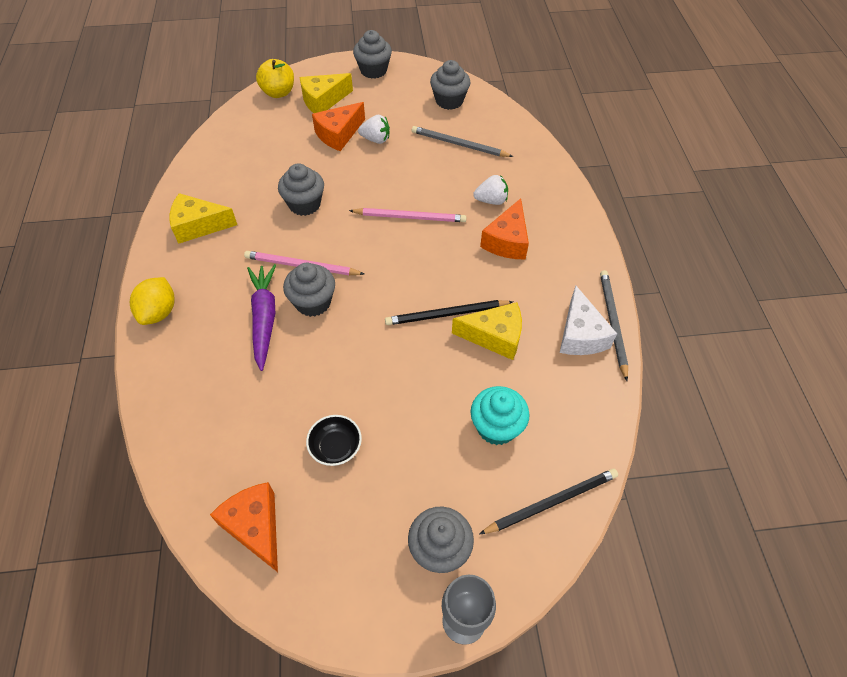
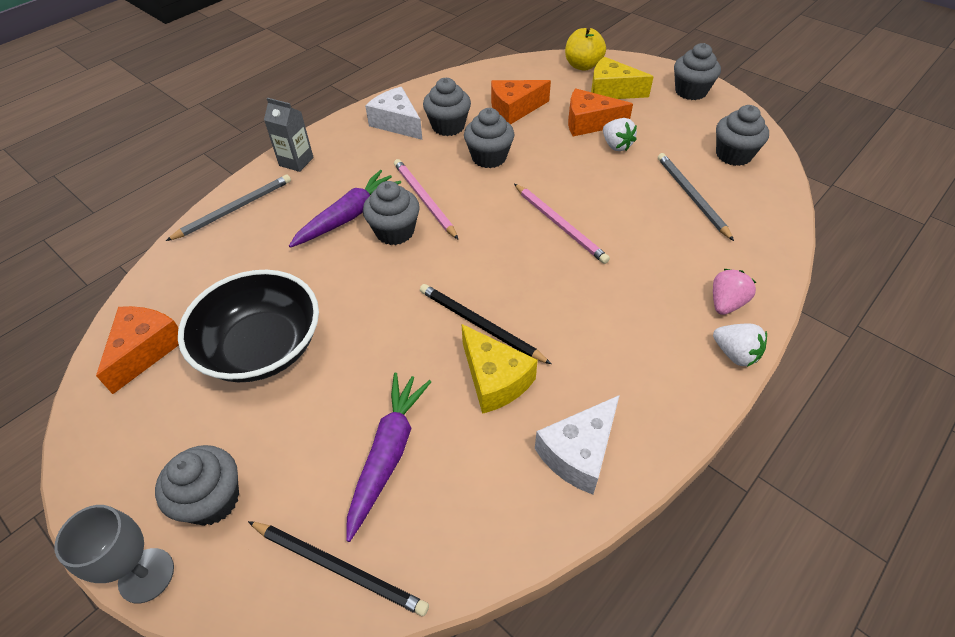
camera: 50 degrees right, 5 degrees down
yellow lemon [130,277,175,325] -> grey carton [264,98,314,172]
yellow cheese [169,193,237,244] -> white cheese [365,87,422,140]
black bowl [306,415,362,466] -> black bowl [178,270,319,383], size x2.19
turquoise cupcake [471,386,529,445] -> purple carrot [346,373,431,542]
white strawberry [473,175,508,205] -> white strawberry moved to [713,323,767,367]
orange cheese [480,198,529,259] -> orange cheese moved to [491,80,551,125]
grey pencil [600,270,628,381] -> grey pencil moved to [166,175,291,241]
none -> grey cupcake [423,78,471,136]
none -> pink strawberry [713,269,756,315]

